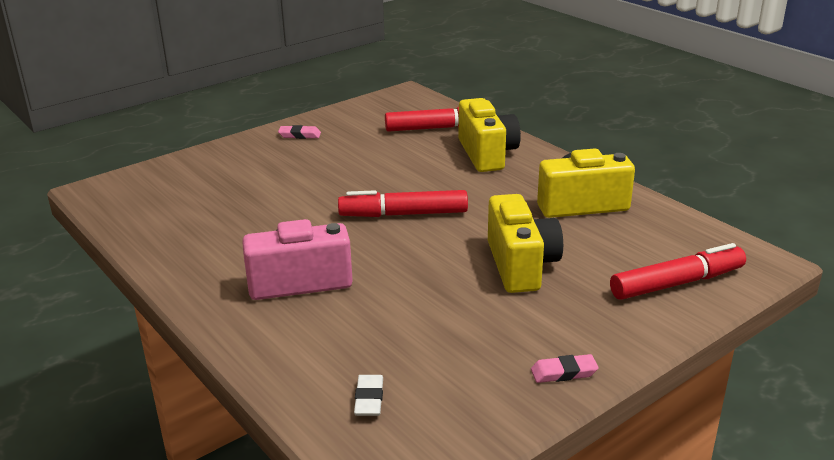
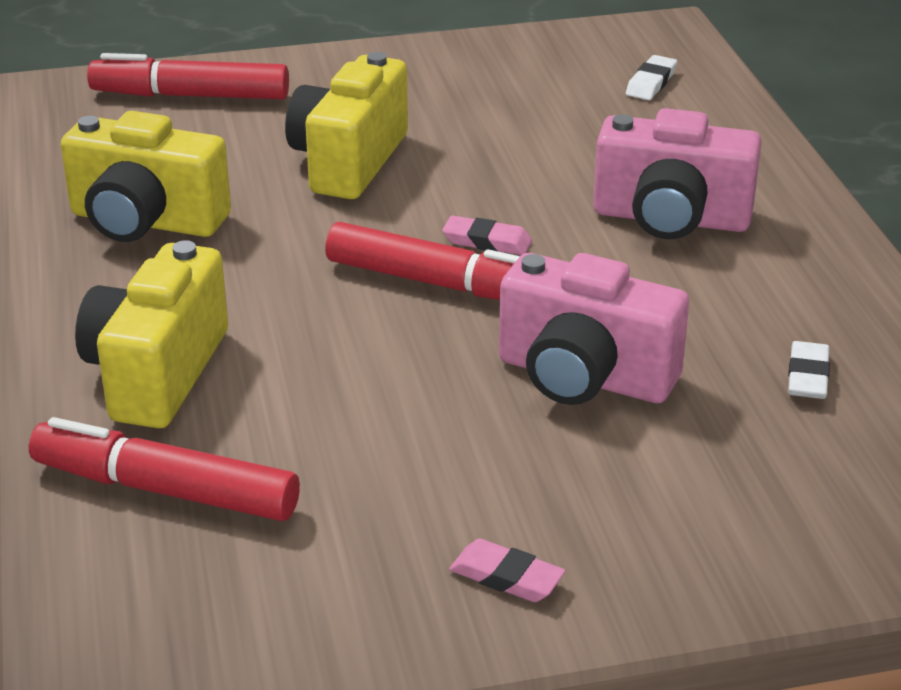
camera: 155 degrees left, 5 degrees up
pink eraser [531,354,598,383] -> pink eraser moved to [442,215,532,255]
none -> pink camera [499,253,689,405]
none -> white eraser [788,341,830,399]

